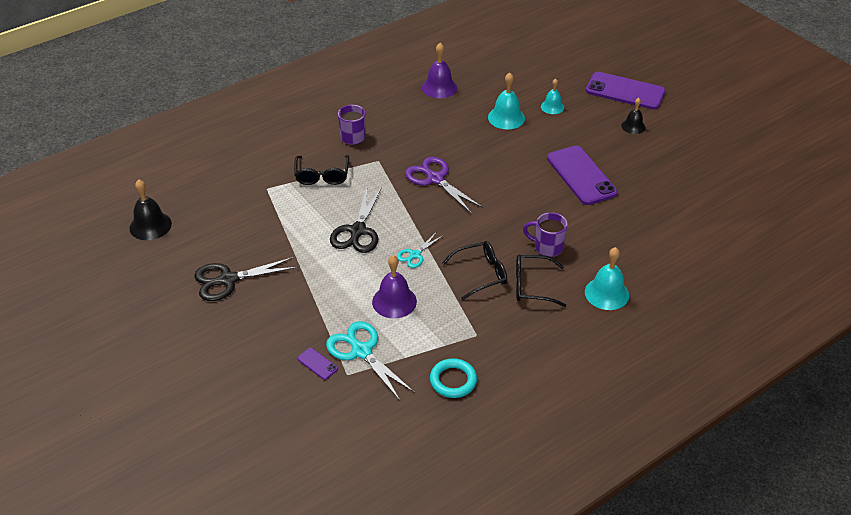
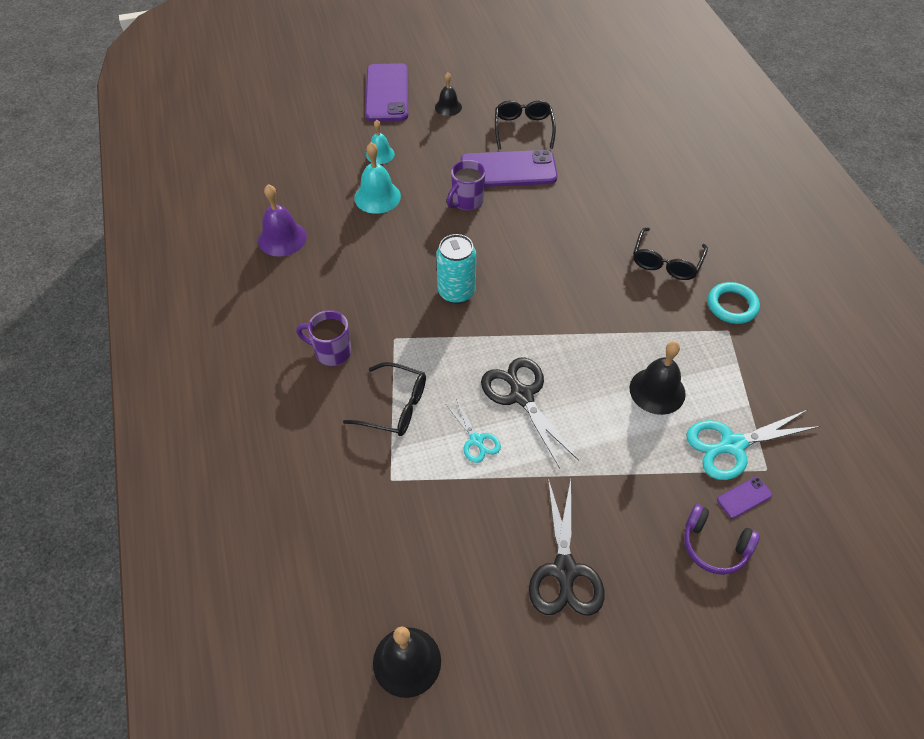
camera: 70 degrees left, 10 degrees up
black scissors [330,187,382,253] -> black scissors turned 150 degrees counterclockwise [481,357,579,468]
purple bell [372,255,417,318] -> black bell [630,341,686,415]
turquoise scissors [397,233,442,268] -> turquoise scissors moved to [447,399,501,463]
purple scissors [405,157,483,214] -> turquoise can [436,234,476,304]
turquoise ring [430,358,477,398] -> turquoise ring moved to [708,282,760,324]
black glasses [442,241,507,300] -> black glasses moved to [495,100,556,149]
purple mug [523,212,568,257] -> purple mug moved to [446,160,486,211]
turquoise bell [585,247,629,310] -> none
purple phone [586,72,665,110] -> purple phone turned 45 degrees counterclockwise [365,63,408,122]
none -> purple headphones [684,504,760,575]

